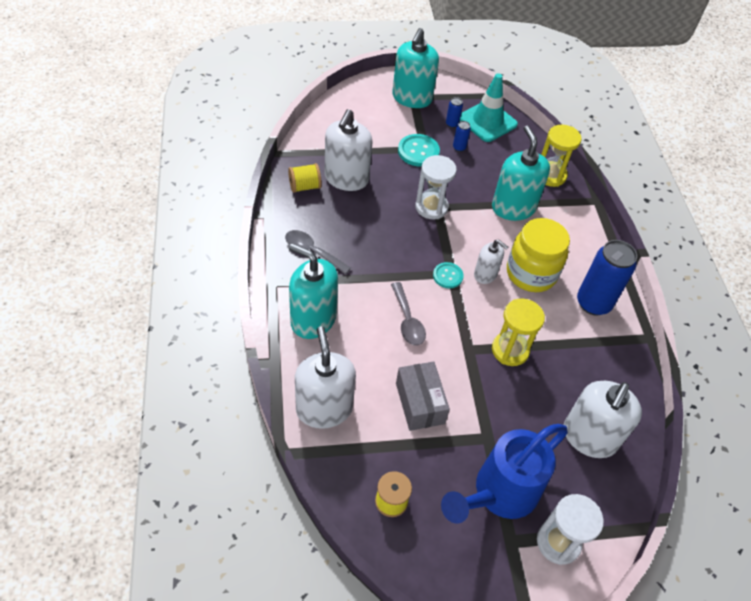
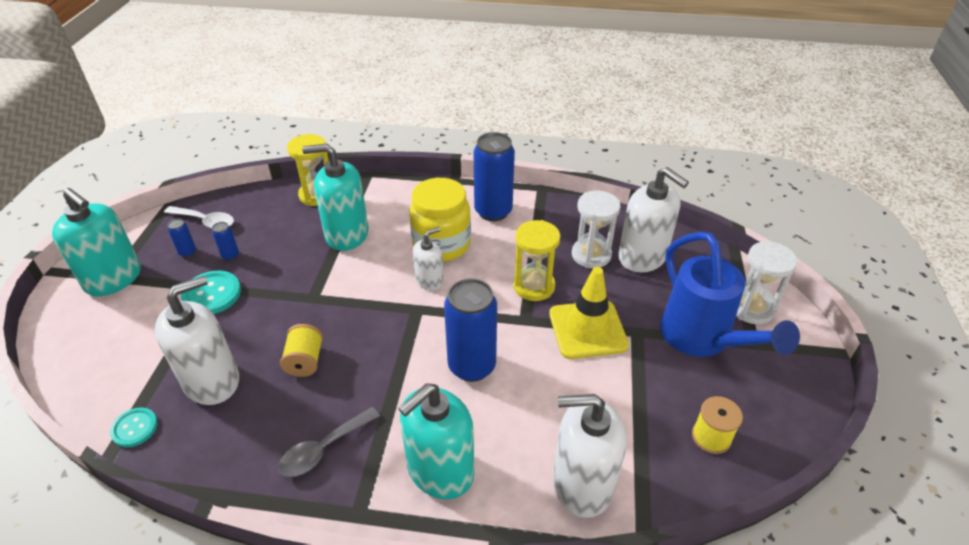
camera: 70 degrees left, 10 degrees down
yellow spool [288,163,322,193] -> yellow spool moved to [280,324,323,377]
white soap dispenser [325,109,373,191] -> white soap dispenser turned 75 degrees counterclockwise [155,276,239,405]
grey spoon [391,282,426,345] -> blue can [444,279,497,382]
grey box [396,362,450,431] -> none
white hourglass [415,155,457,219] -> white hourglass moved to [572,191,621,268]
turquoise button [433,262,464,288] -> turquoise button moved to [110,408,158,447]
turquoise traffic cone [460,73,518,142] -> white spoon [164,206,234,228]
none -> yellow traffic cone [549,267,629,359]

